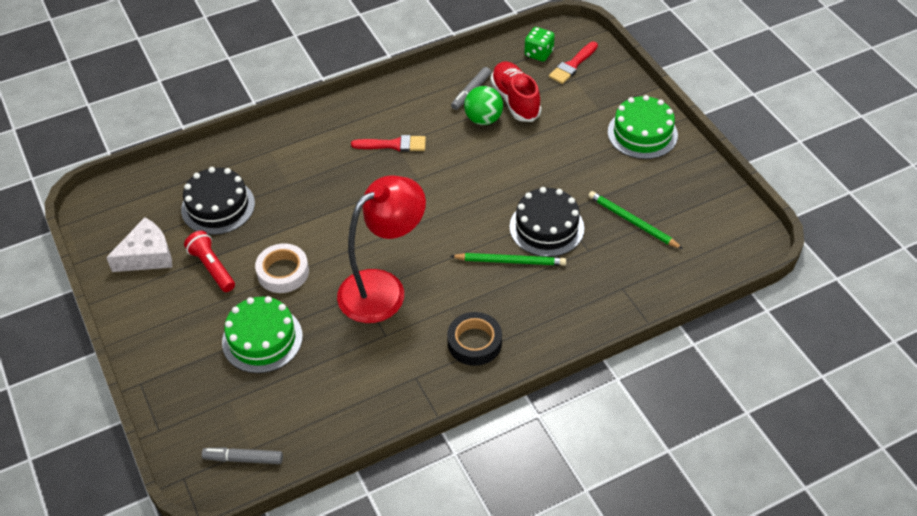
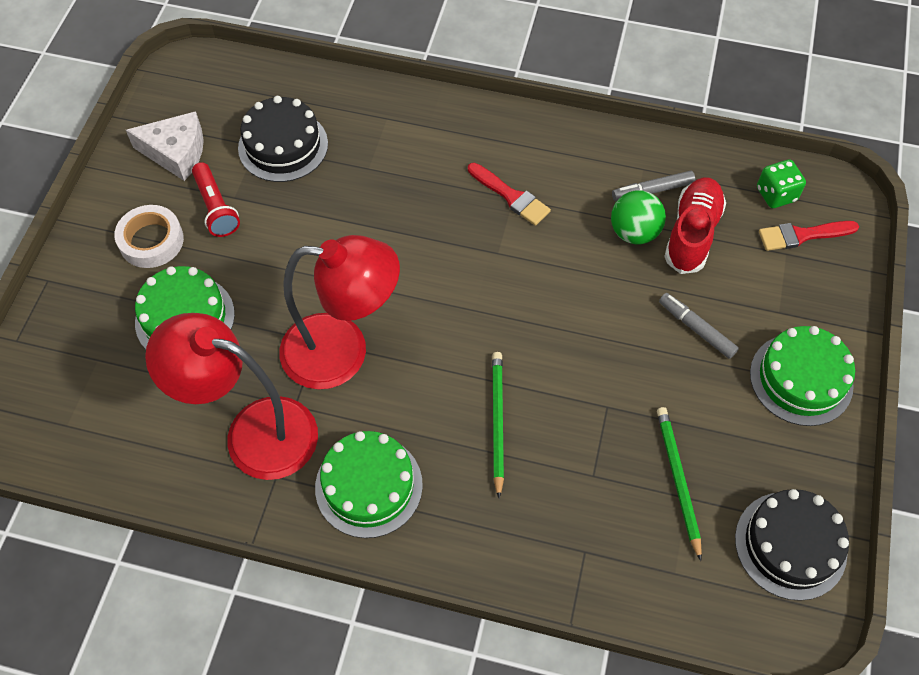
camera: 40 degrees right, 10 degrees up
red flashlight [184,231,235,292] -> red flashlight turned 150 degrees clockwise [192,162,240,237]
grey marker [202,447,283,464] -> grey marker moved to [659,293,739,359]
white tape [255,243,309,293] -> white tape moved to [114,205,184,268]
black tape [447,312,502,366] -> green cake [315,431,423,538]
green pencil [451,253,566,266] -> green pencil turned 135 degrees counterclockwise [492,352,504,498]
black cake [509,187,584,257] -> black cake moved to [735,489,849,601]
none -> red lamp [145,313,318,480]

